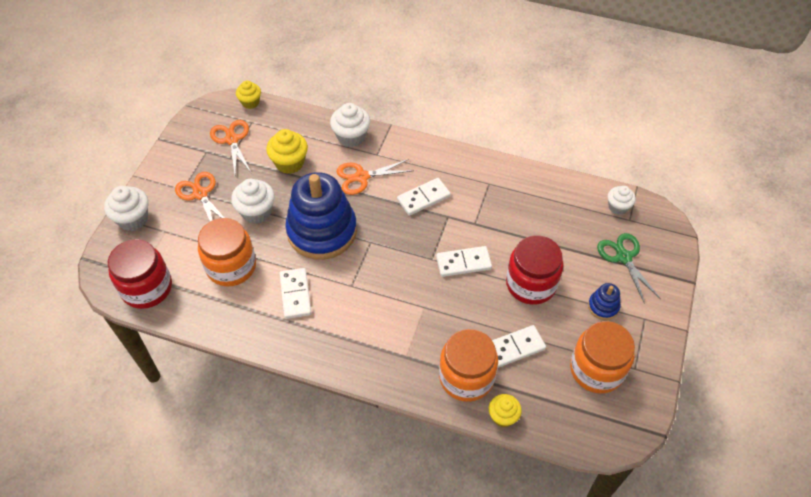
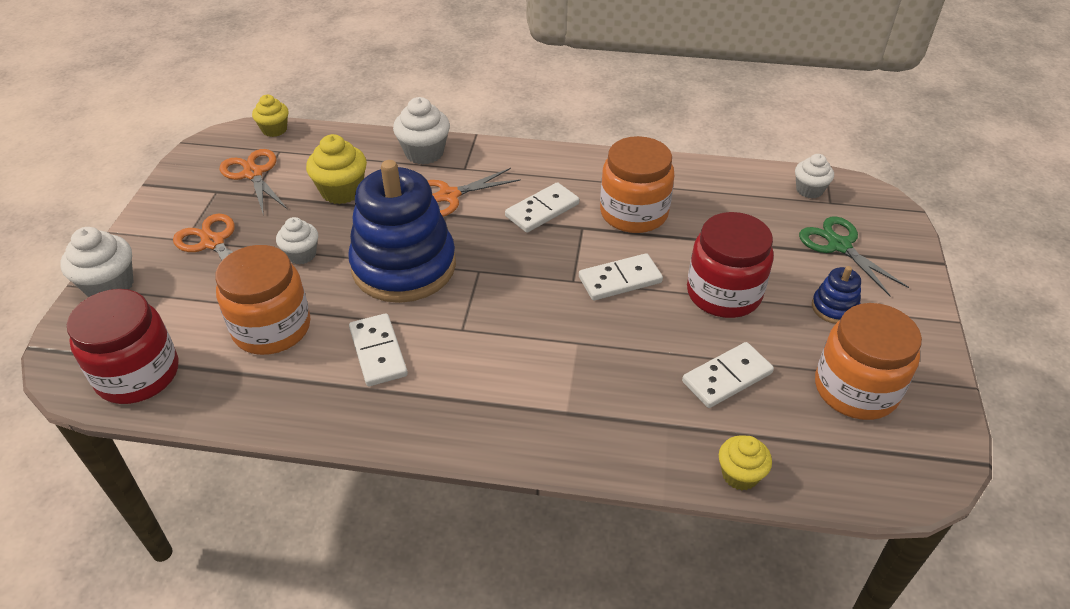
camera: 10 degrees left, 10 degrees down
white cupcake [231,179,275,224] -> white cupcake [276,217,318,265], size x0.65
orange jar [439,329,498,402] -> orange jar moved to [600,136,674,233]

